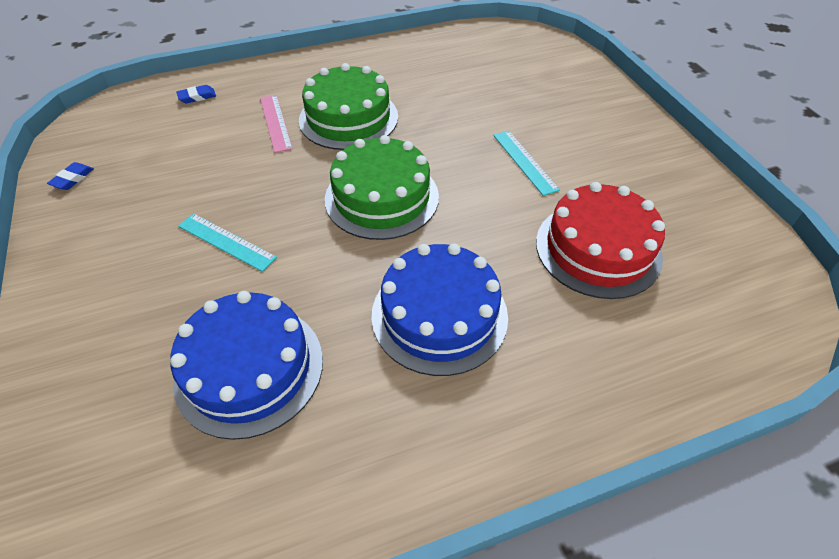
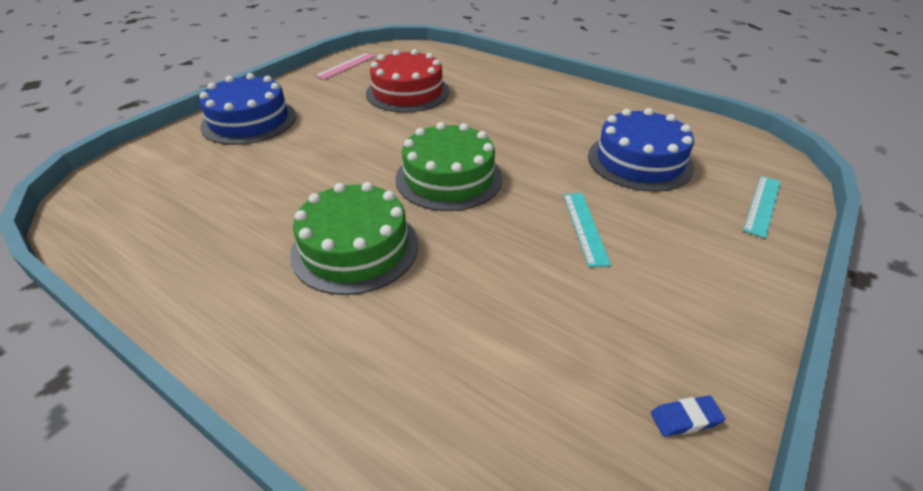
camera: 125 degrees left, 10 degrees down
blue eraser [177,85,216,103] -> none
pink ruler [260,95,293,153] -> pink ruler moved to [315,53,376,80]
blue cake [371,243,508,376] -> blue cake moved to [199,73,296,145]
turquoise ruler [493,131,560,196] -> turquoise ruler moved to [743,176,781,238]

